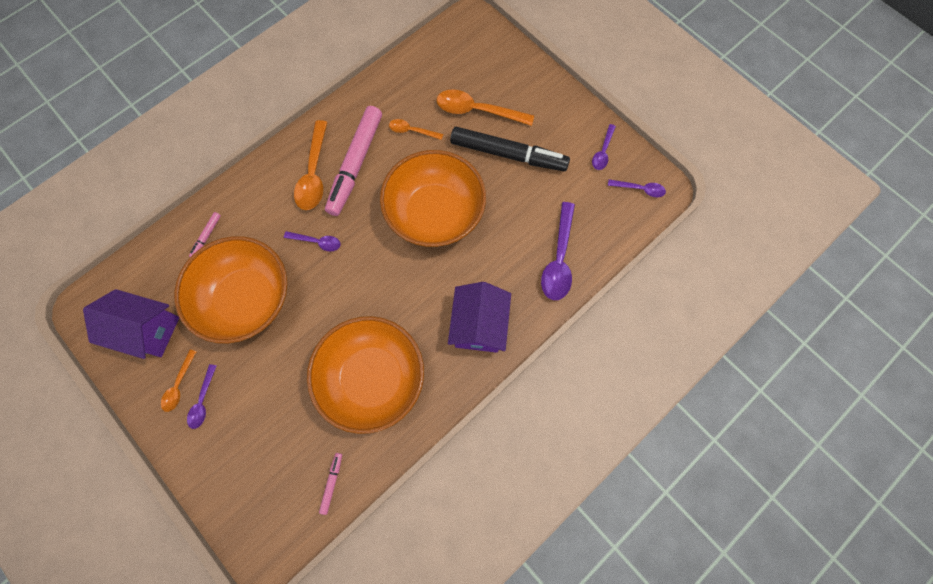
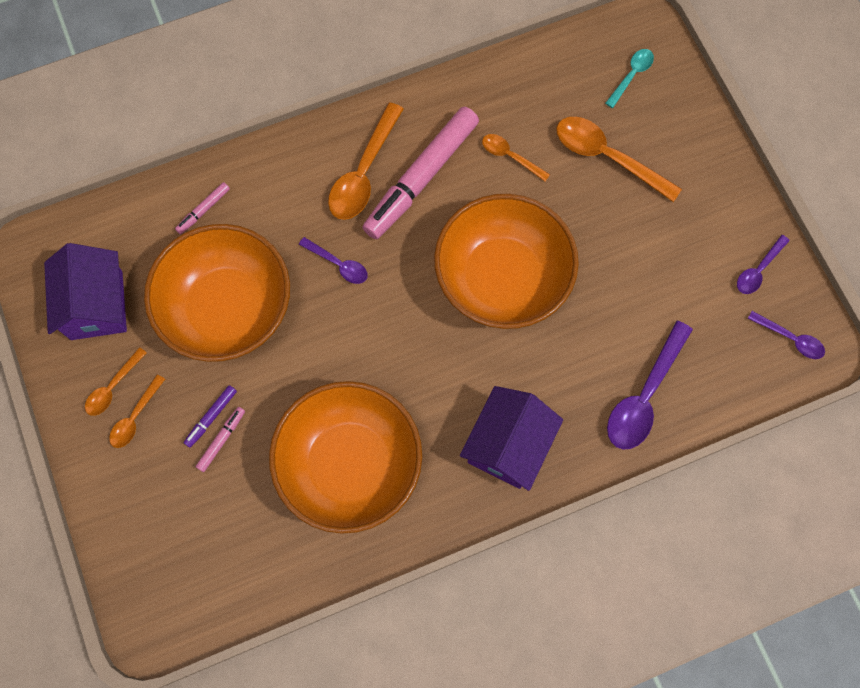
camera: 20 degrees right, 0 degrees up
purple house [83,289,179,359] -> purple house turned 45 degrees clockwise [44,243,127,340]
purple spoon [187,364,216,429] -> orange spoon [109,374,165,448]
pink marker [319,453,342,515] -> pink marker moved to [196,407,245,472]
black marker [450,127,570,171] -> none
none -> purple marker [184,385,237,448]
none -> turquoise spoon [605,49,654,108]

